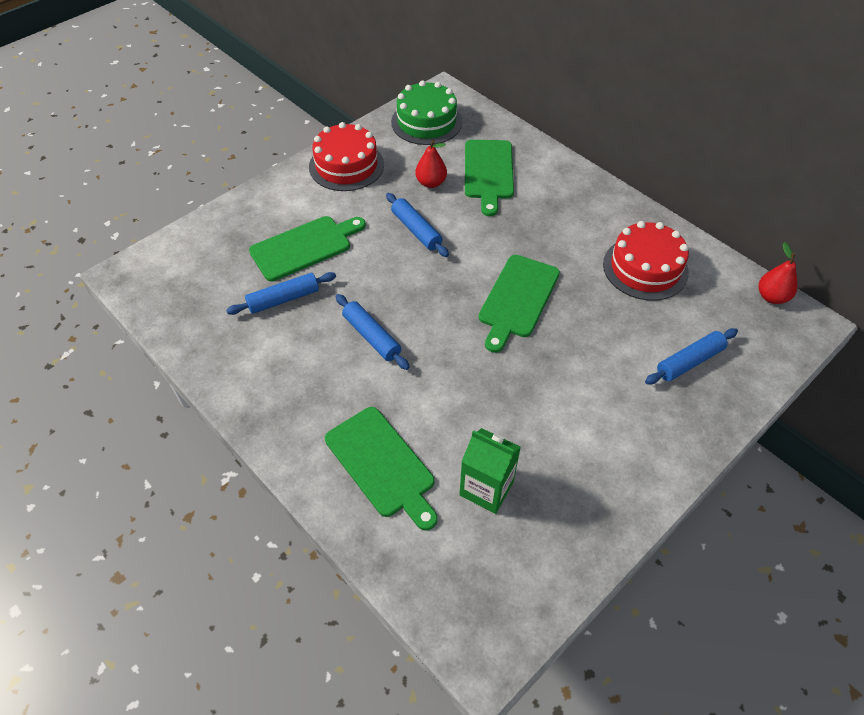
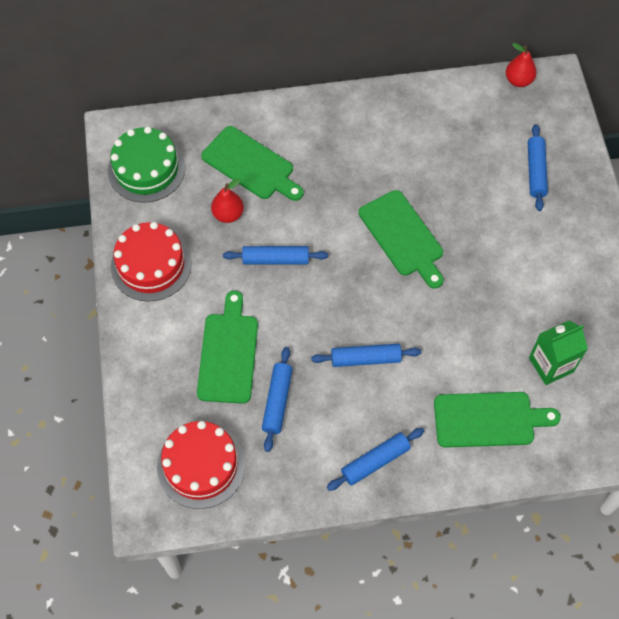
camera: 55 degrees left, 10 degrees up
red cake [603,221,689,301] -> red cake moved to [157,421,245,509]
none -> blue rolling pin [327,428,424,491]

